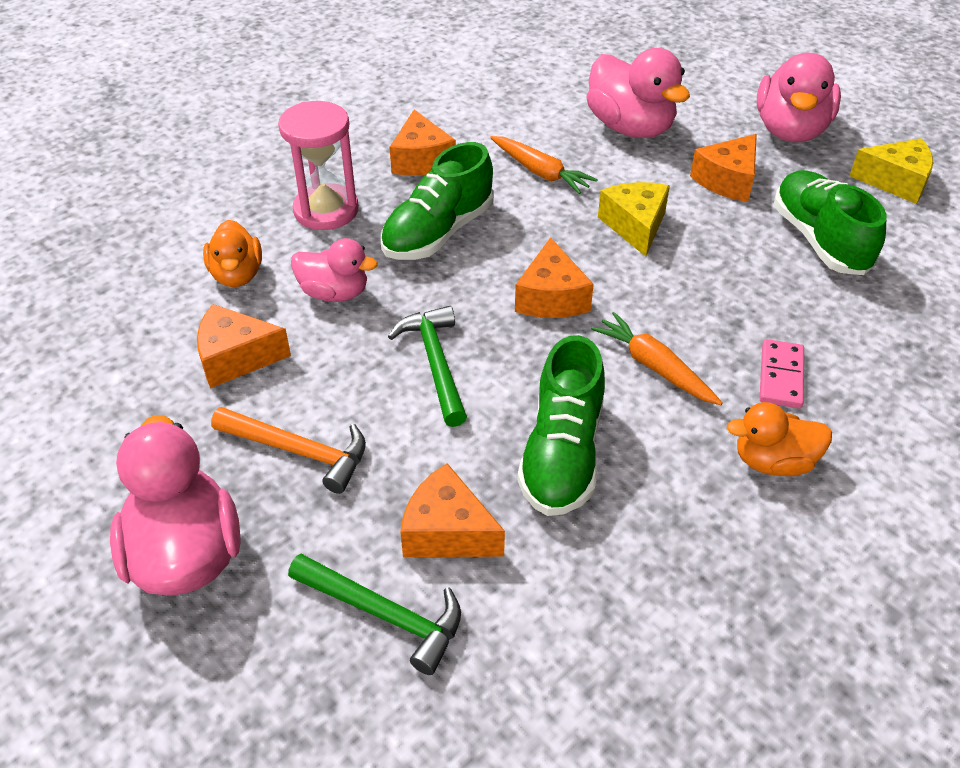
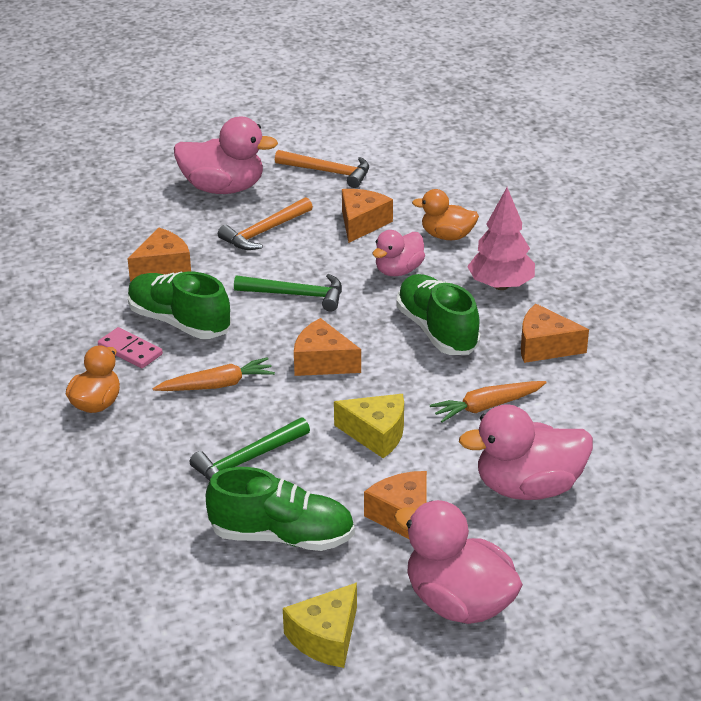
camera: 115 degrees right, 10 degrees down
pink hourglass [278,101,359,230] -> pink tree [467,188,535,290]
green hammer [288,554,461,675] -> green hammer moved to [190,417,310,481]
pink domino [760,339,804,408] -> pink domino moved to [98,327,163,368]
none -> orange hammer [275,150,369,188]

